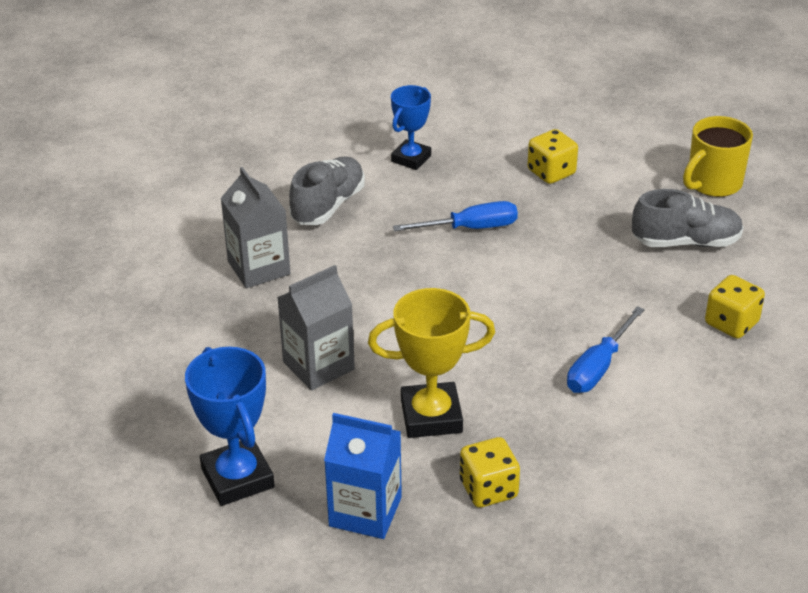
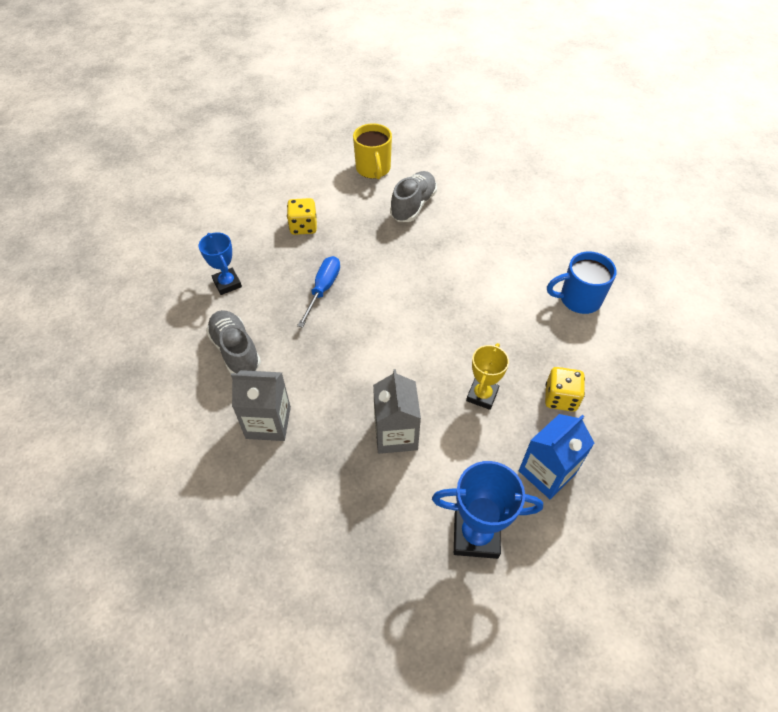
camera: 60 degrees left, 15 degrees up
yellow trophy [368,288,495,438] -> yellow trophy [466,343,509,410], size x0.66
blue screwdriver [567,306,645,393] -> none
yellow dice [705,275,765,339] -> none
none -> blue mug [547,252,617,314]

